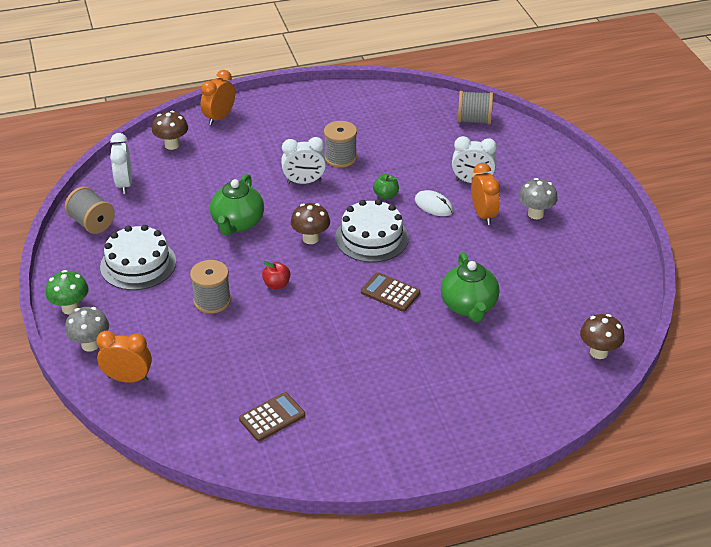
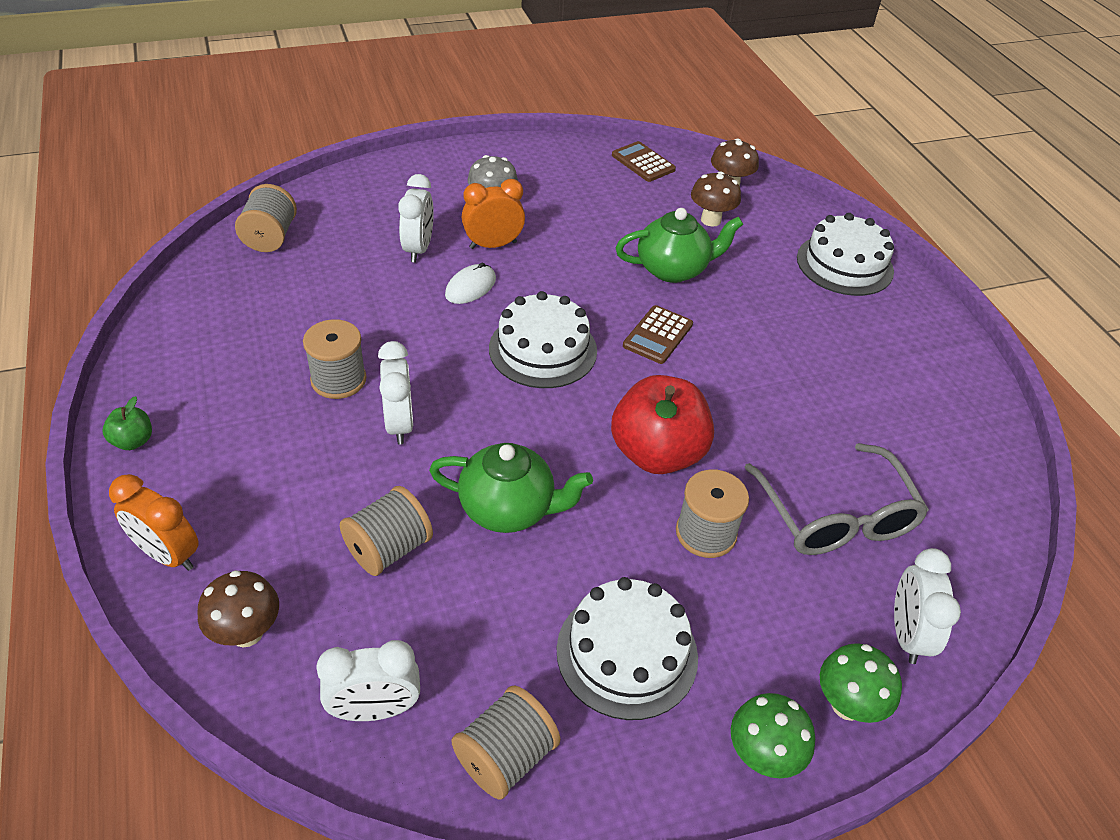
camera: 95 degrees left, 5 degrees up
grey mushroom [65,307,109,352] -> green mushroom [820,643,902,723]
orange clock [96,330,152,383] -> white clock [894,548,961,664]
brown calculator [239,392,305,441] -> brown calculator moved to [612,141,676,182]
red apple [262,261,290,289] -> red apple [611,375,714,474], size x2.27
brown mushroom [291,203,330,244] -> brown mushroom moved to [691,171,741,227]
green apple [373,174,399,199] -> green apple moved to [103,396,152,450]
none -> grey spool [340,486,433,576]
none -> grey glasses [744,443,929,555]
none -> white cake [797,213,894,296]

